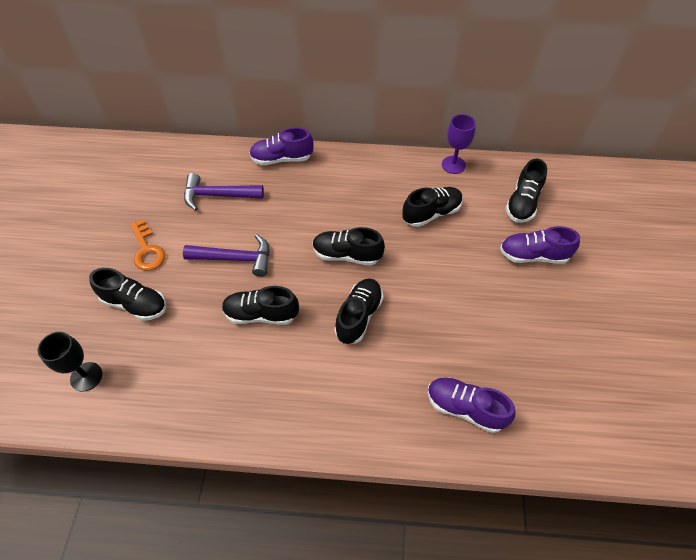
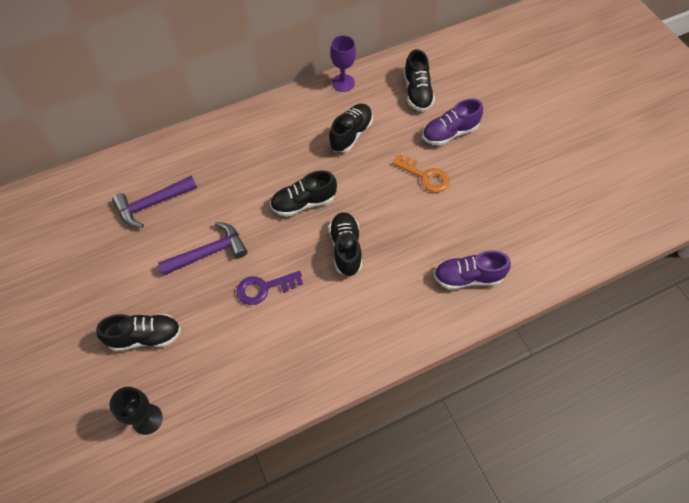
camera: 30 degrees left, 5 degrees up
orange key [130,219,165,270] -> orange key moved to [392,154,449,192]
black shoe [222,286,299,325] -> purple key [237,271,303,305]
purple shoe [249,127,314,165] -> none

